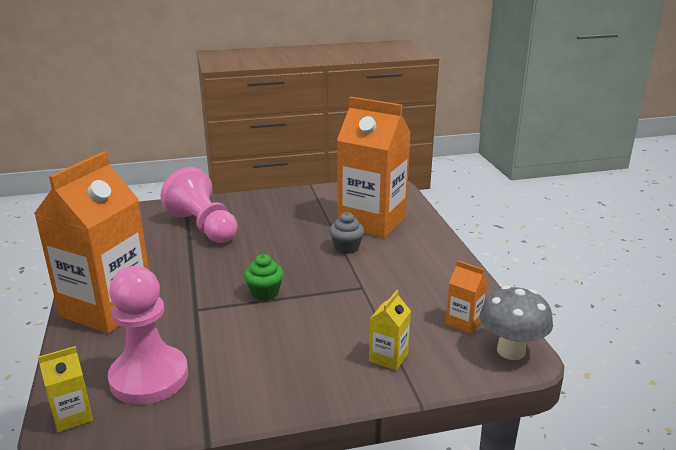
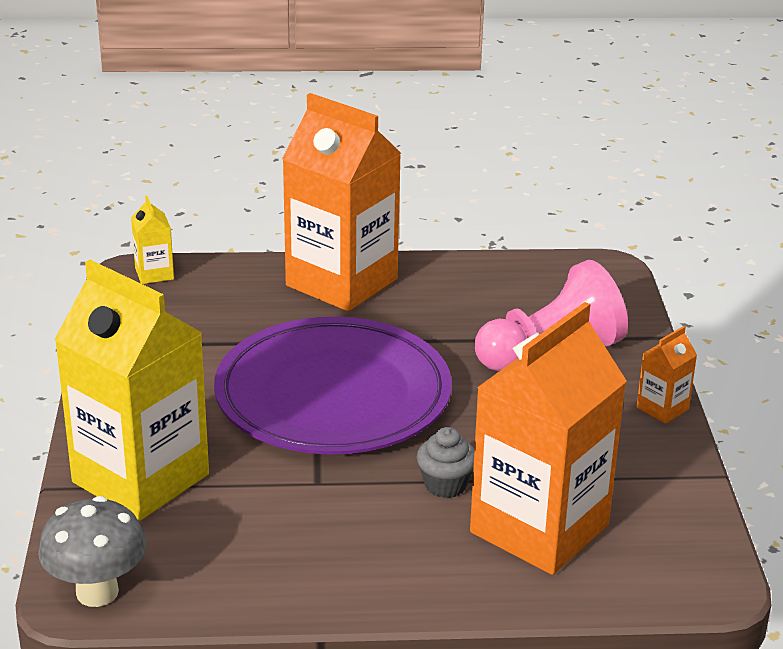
camera: 100 degrees right, 5 degrees up
pink pawn [108,266,188,405] -> none
green cupcake [244,254,284,301] -> purple plate [214,317,452,455]
yellow carton [369,290,411,370] -> yellow carton [54,260,209,521], size x2.42
orange carton [446,260,488,334] -> orange carton moved to [637,326,697,424]

